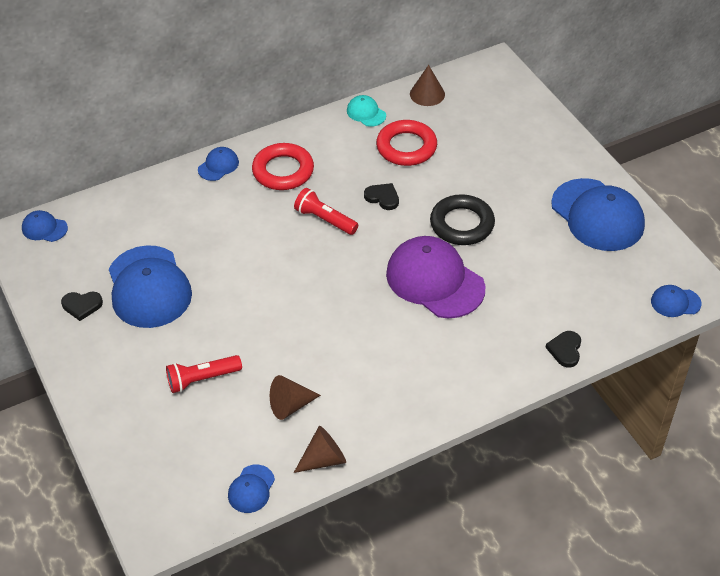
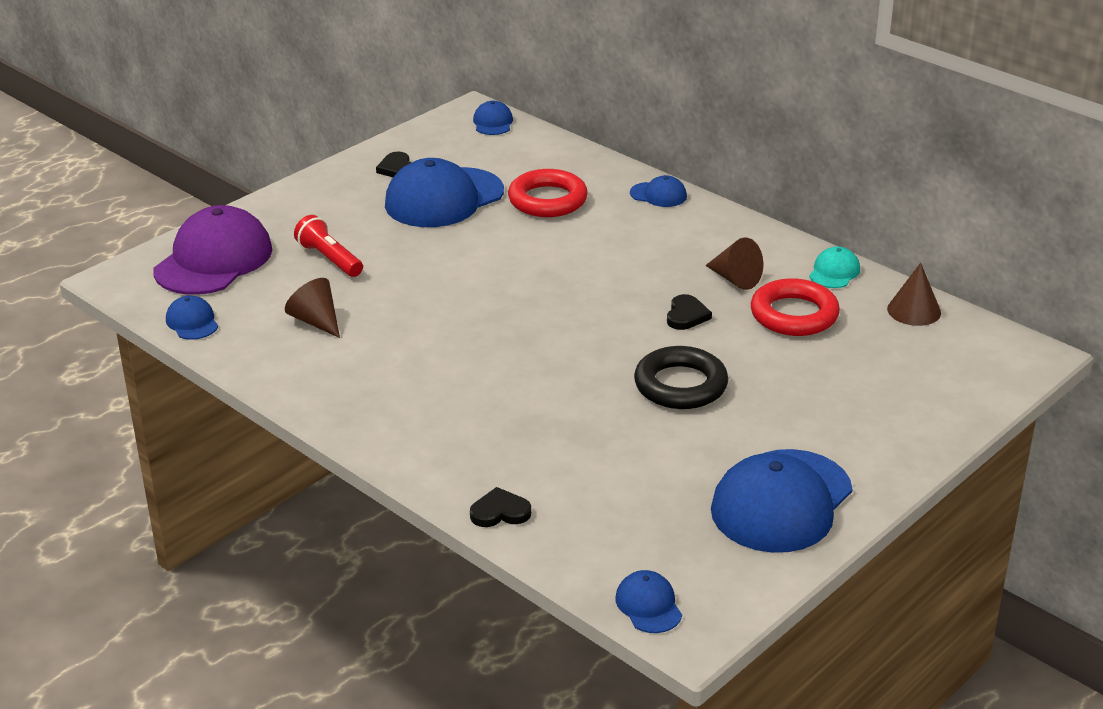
camera: 70 degrees right, 15 degrees down
blue cap [228,465,275,513] -> blue cap turned 60 degrees clockwise [166,295,218,340]
red ring [252,143,314,190] -> red ring moved to [508,169,588,217]
red flashlight [294,188,358,235] -> none
brown cone [294,426,346,473] -> brown cone moved to [705,237,763,290]
purple cap [386,236,485,318] -> purple cap moved to [153,205,272,295]

